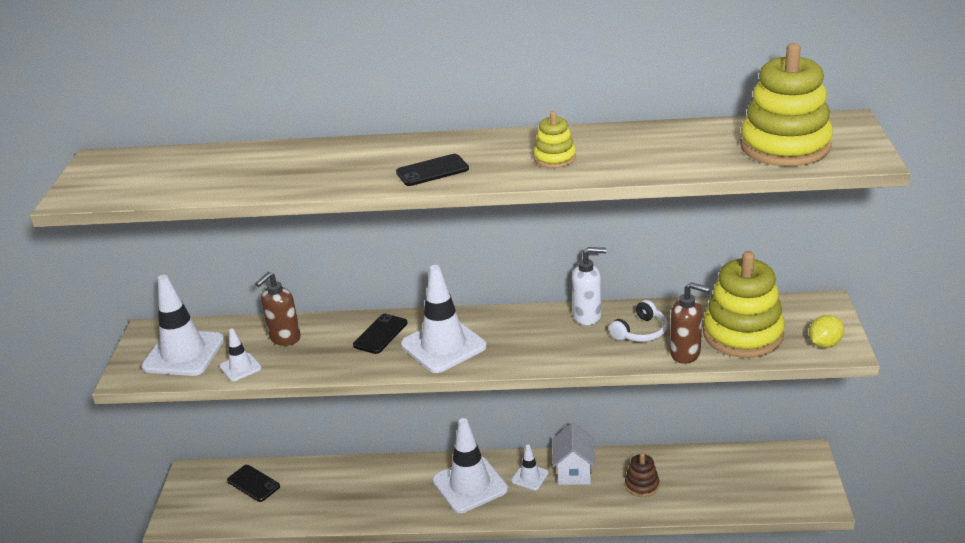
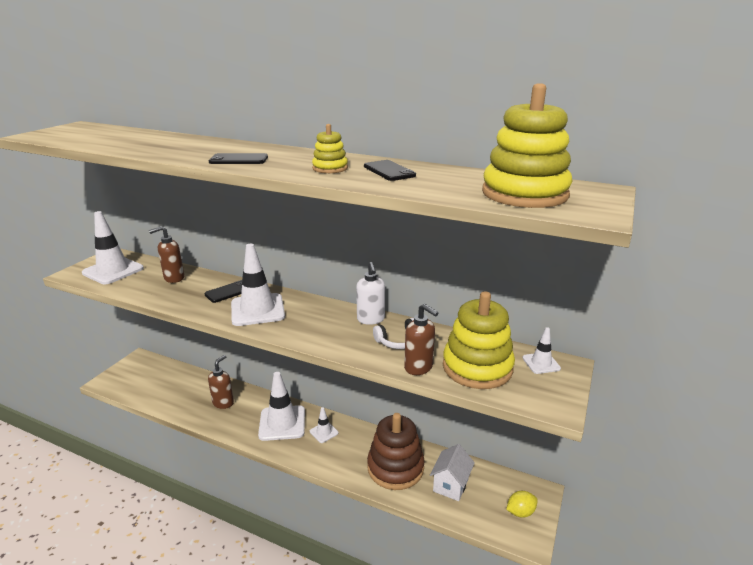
camera: 20 degrees right, 5 degrees down
white traffic cone [220,329,261,381] -> white traffic cone moved to [523,327,561,374]
black phone [227,465,280,502] -> black phone moved to [364,160,416,181]
white house [553,423,595,485] -> white house moved to [430,444,475,501]
white soap dispenser [572,247,607,325] -> white soap dispenser turned 60 degrees clockwise [356,262,385,325]
brown stacking toy [625,453,659,497] -> brown stacking toy [367,413,425,490], size x2.07
yellow lemon [809,315,844,348] -> yellow lemon moved to [506,491,538,518]
none -> brown soap dispenser [208,355,234,409]

